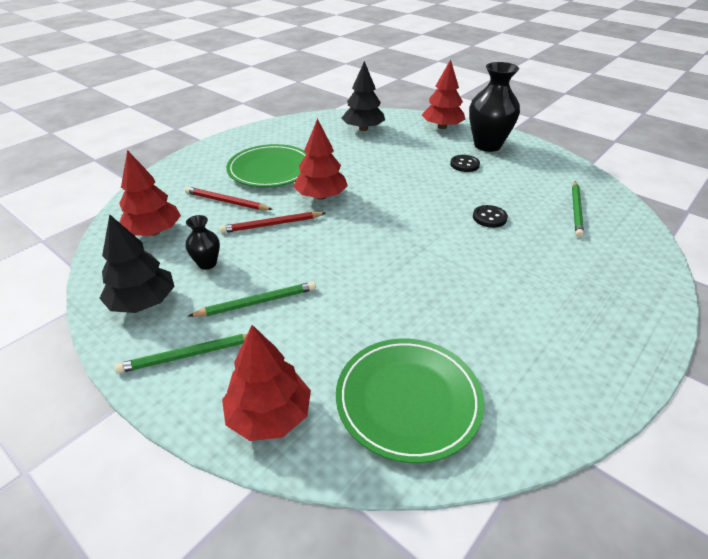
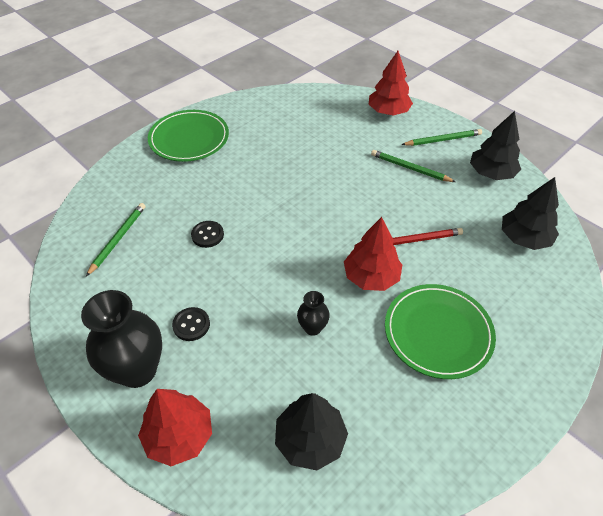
camera: 175 degrees left, 10 degrees up
red tree [119,150,181,236] -> black tree [502,177,559,250]
red pencil [185,187,273,210] -> none
black vase [185,215,220,270] -> black vase moved to [297,291,330,336]
green pencil [188,281,316,317] -> green pencil turned 45 degrees clockwise [371,150,456,182]
green plate [336,339,484,463] -> green plate moved to [148,110,229,162]

